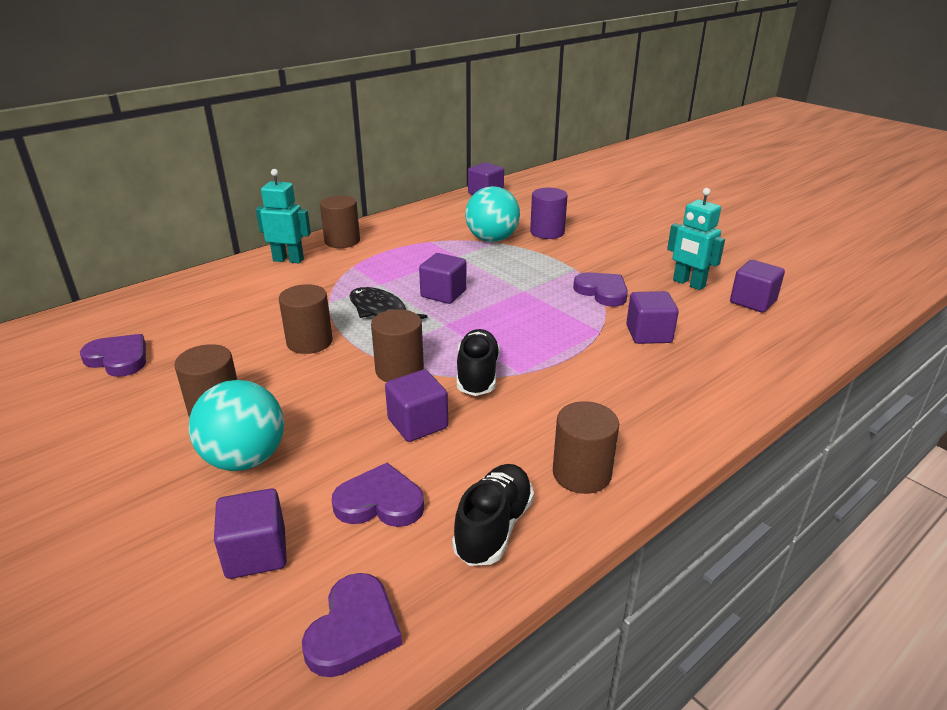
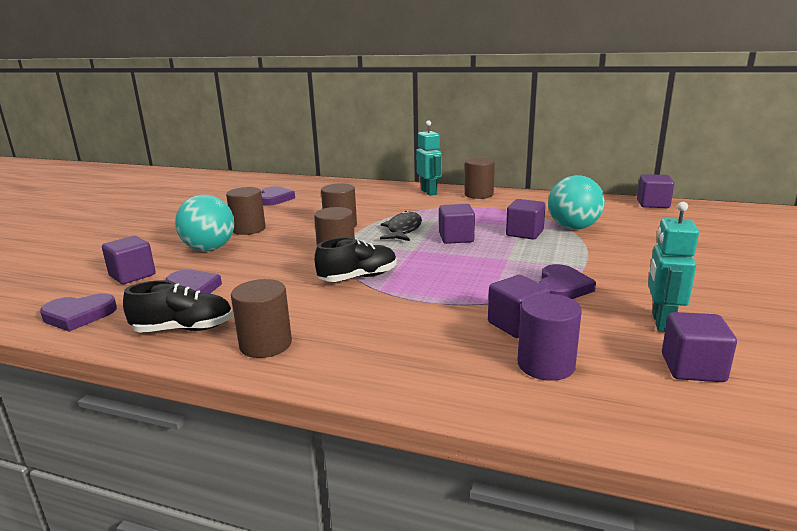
camera: 60 degrees right, 10 degrees down
purple cube [385,370,448,442] -> purple cube moved to [506,199,546,239]
purple cylinder [530,188,568,239] -> purple cylinder moved to [517,294,582,381]

